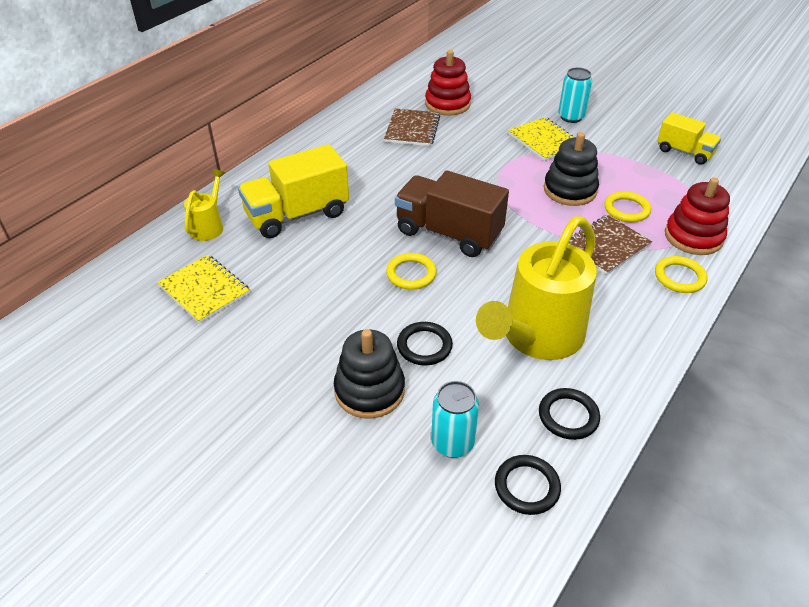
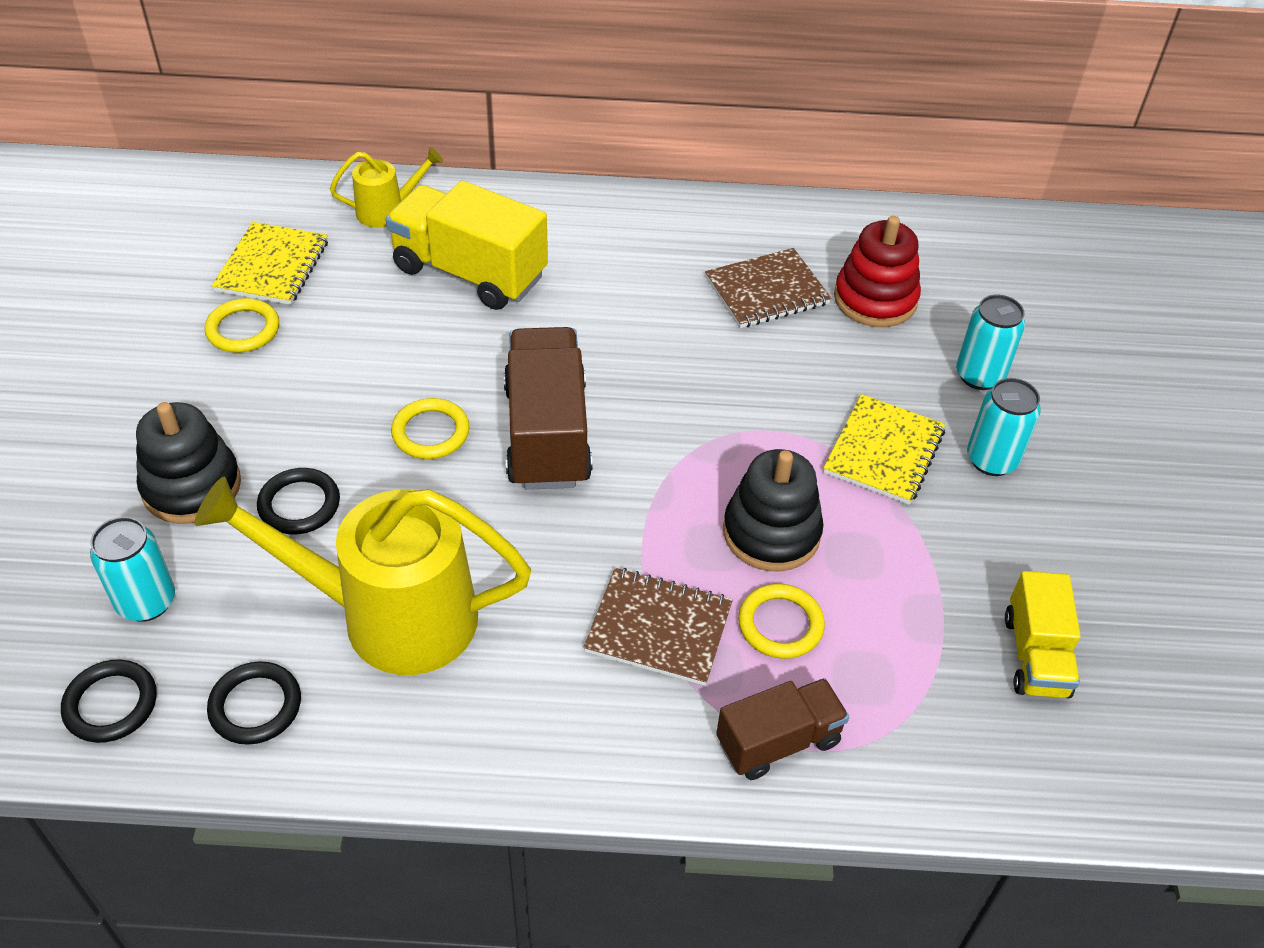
camera: 55 degrees right, 5 degrees up
yellow ring [655,256,707,293] -> yellow ring moved to [205,298,279,353]
red stacking toy [665,178,730,255] -> brown truck [716,678,849,780]
none -> turquoise can [956,295,1025,390]

